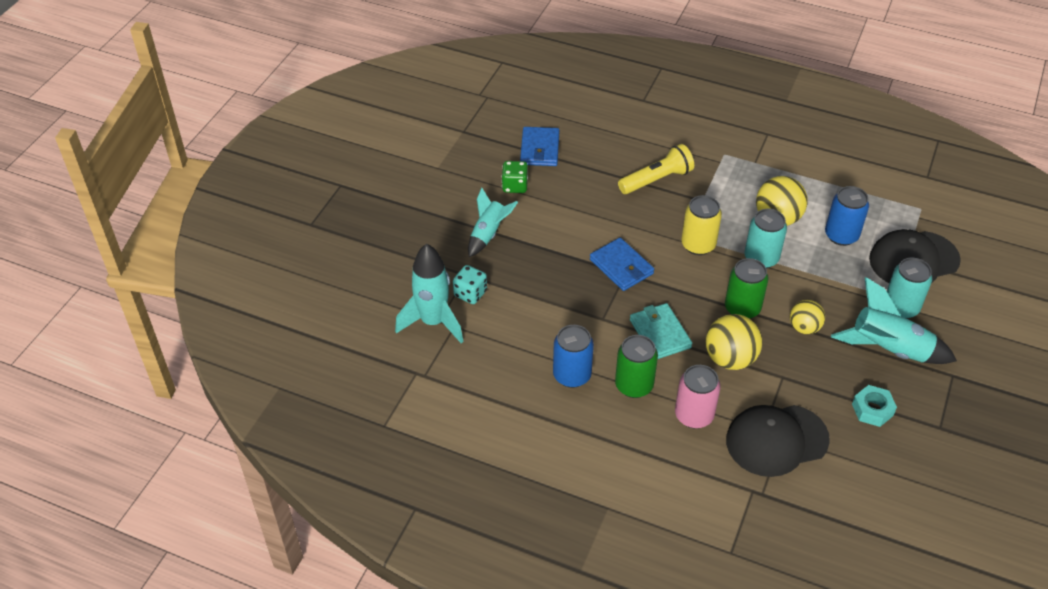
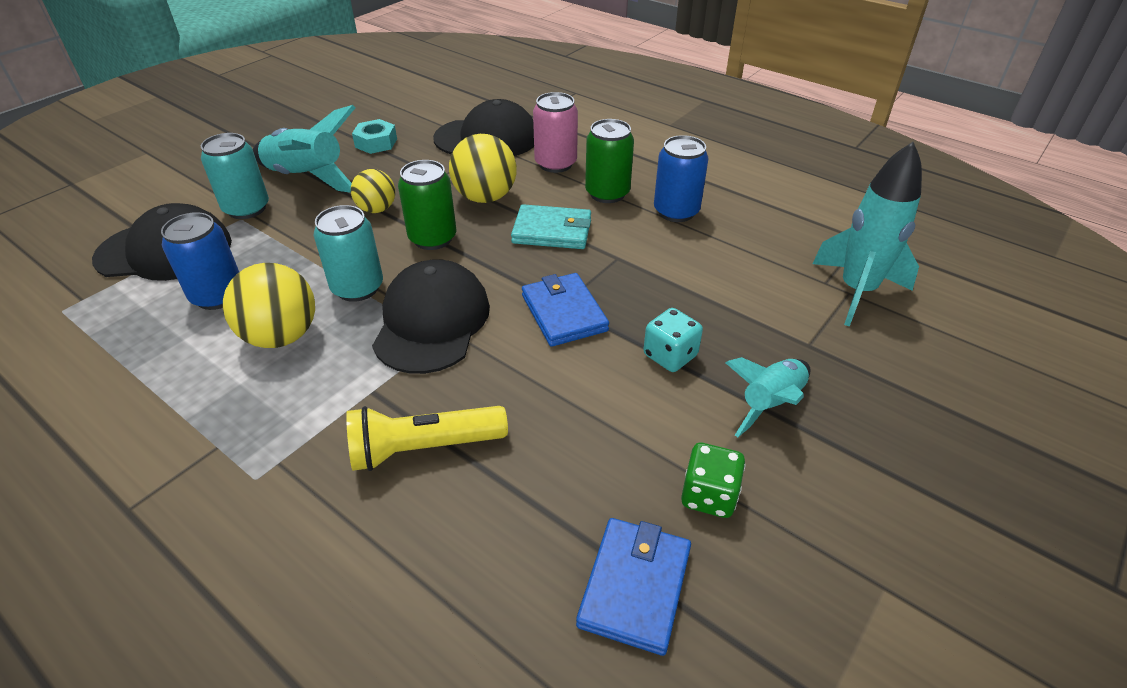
camera: 165 degrees left, 5 degrees down
turquoise dice [453,265,487,304] -> turquoise dice moved to [643,308,703,372]
turquoise wallet [630,303,692,359] -> turquoise wallet turned 75 degrees counterclockwise [511,204,591,249]
yellow can [681,195,722,255] -> black cap [372,260,490,374]

